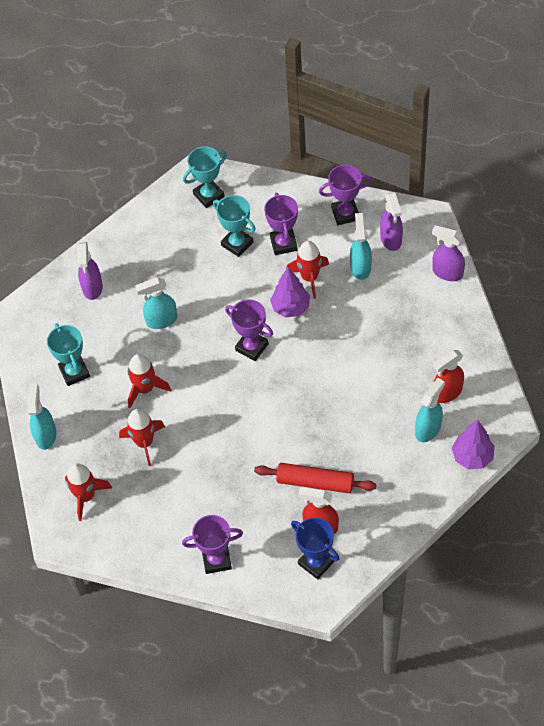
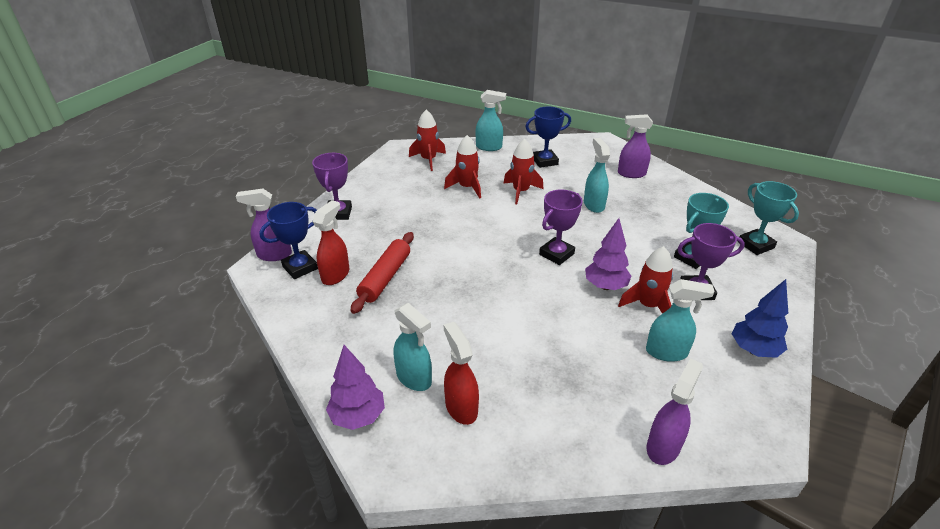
camera: 95 degrees right, 20 degrees down
turquoise trophy [47,323,90,386] -> blue trophy [525,106,571,168]
purple trophy [319,165,371,225] -> blue tree [732,279,788,358]
purple spray bottle [380,192,403,251] -> purple spray bottle moved to [236,189,292,261]

